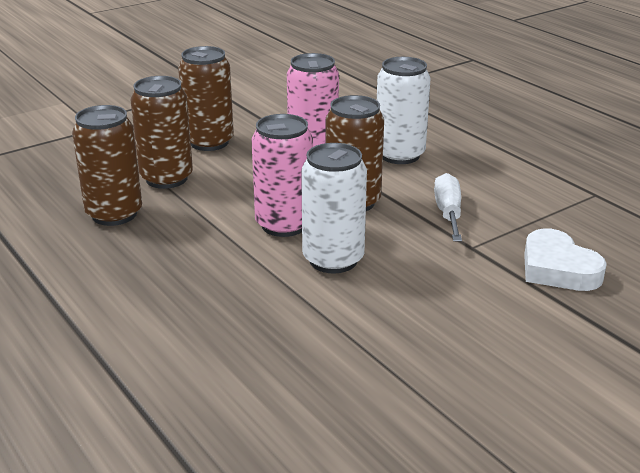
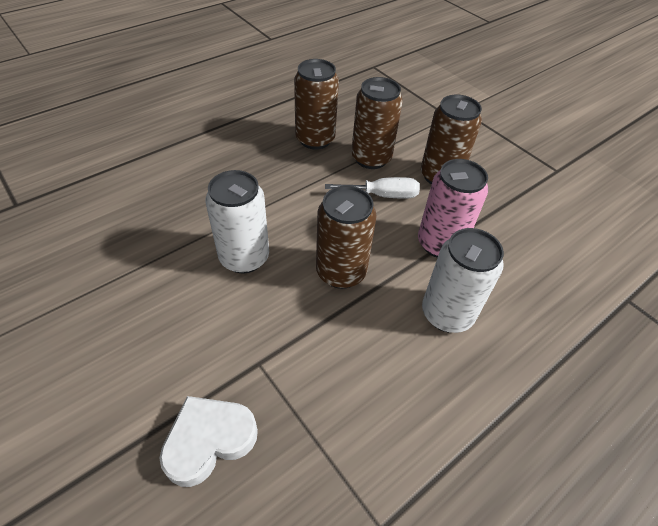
camera: 85 degrees right, 20 degrees up
pink can [251,114,313,237] -> none
white screwdriver [434,173,462,241] -> white screwdriver moved to [325,177,420,199]

